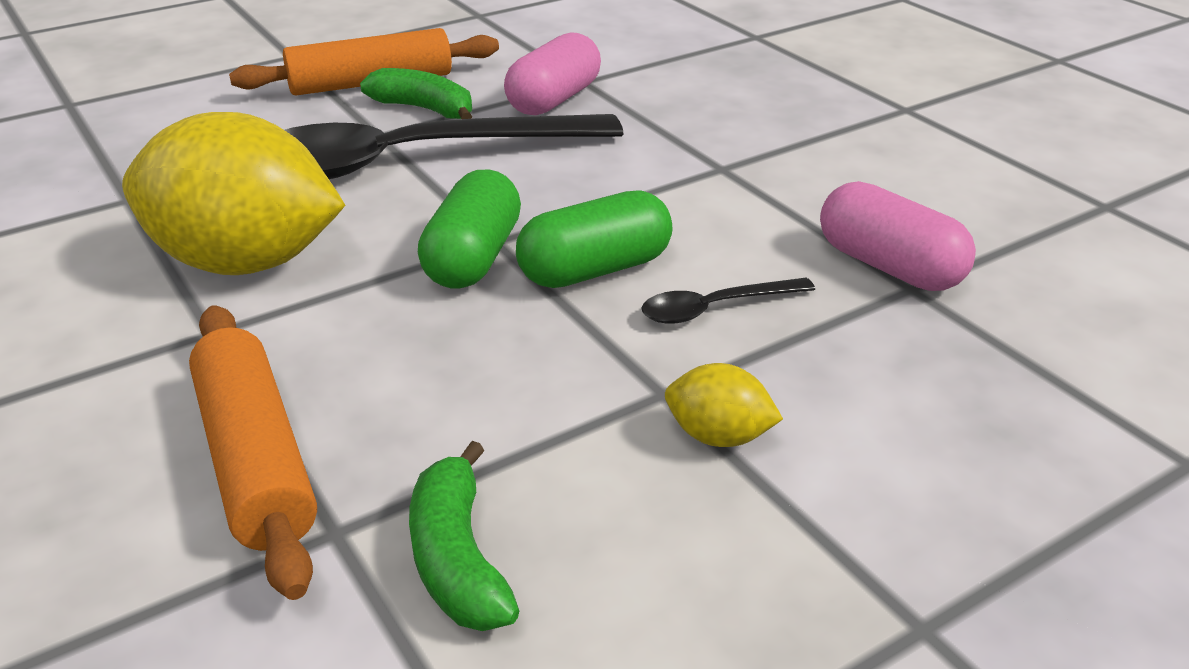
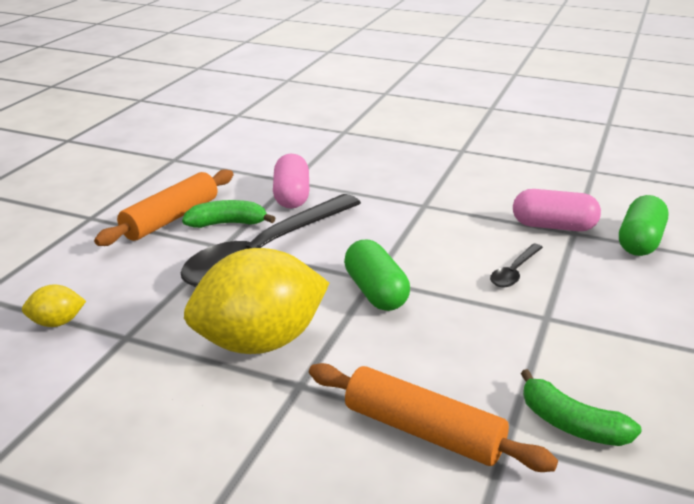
camera: 35 degrees left, 5 degrees down
green capsule [516,190,672,288] -> green capsule moved to [619,195,668,256]
yellow lemon [665,363,783,447] -> yellow lemon moved to [22,284,86,327]

